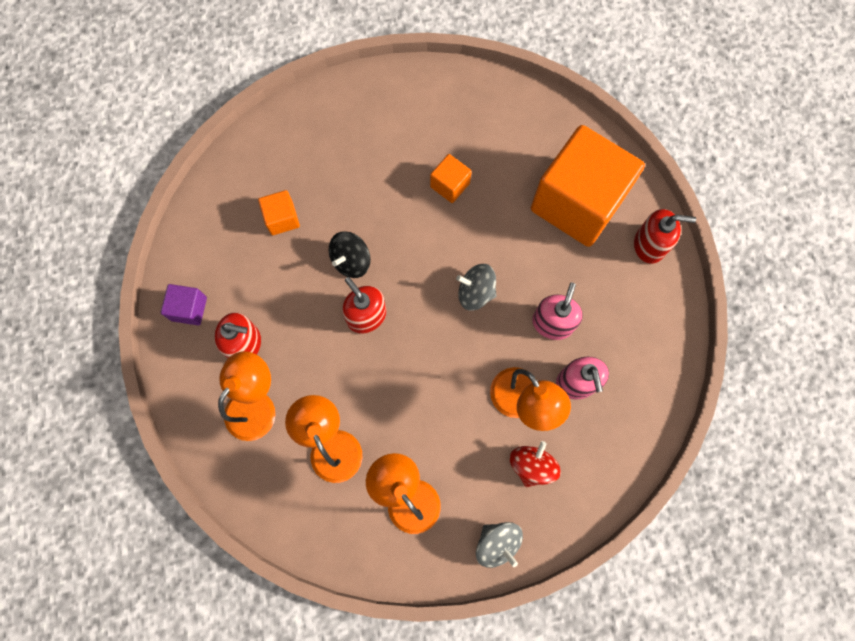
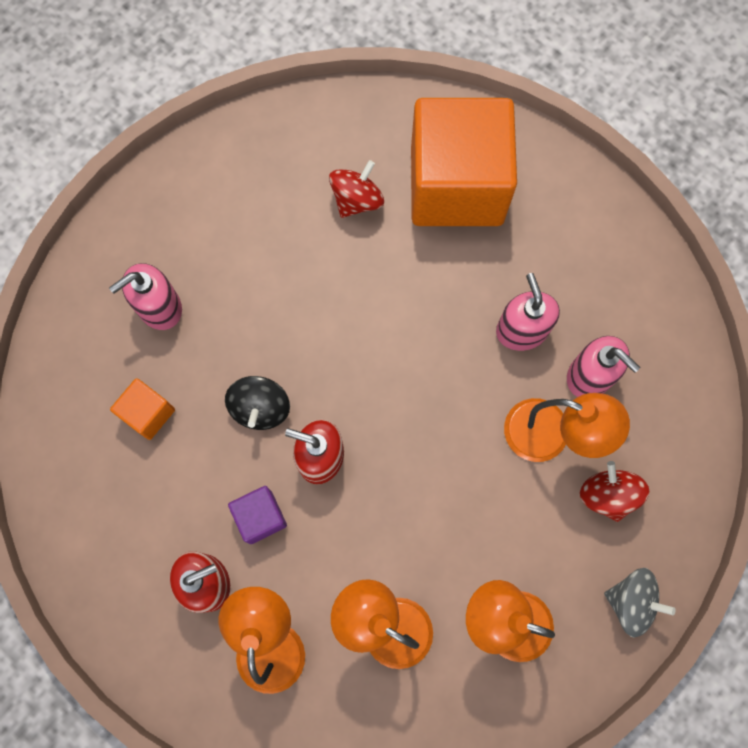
camera: 35 degrees left, 0 degrees up
purple cube [161,284,207,325] -> purple cube moved to [228,486,287,544]
orange cube [430,154,472,203] -> none
grey spinning top [456,264,496,311] -> none
red soap dispenser [634,209,696,264] -> none
none -> pink soap dispenser [109,263,182,330]
none -> red spinning top [329,160,384,218]

